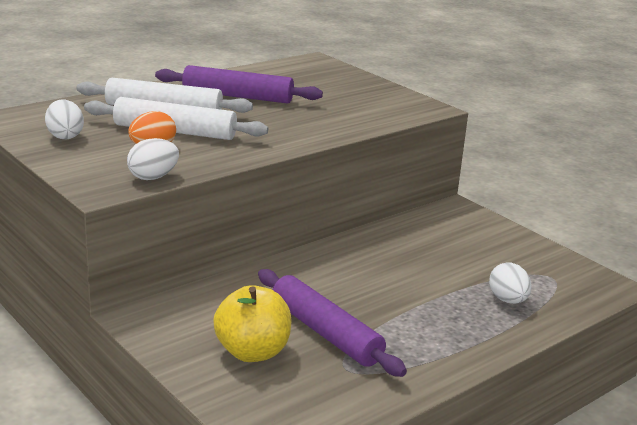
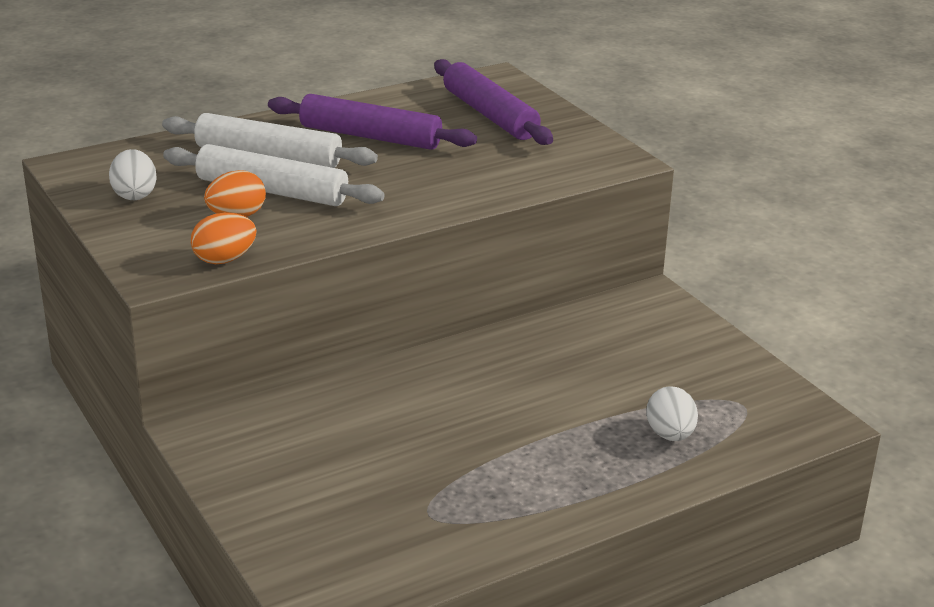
camera: 10 degrees right, 5 degrees up
white egg [127,138,179,180] -> orange egg [191,213,257,264]
yellow apple [213,285,291,362] -> none
purple rolling pin [258,269,407,377] -> purple rolling pin moved to [434,59,553,145]

